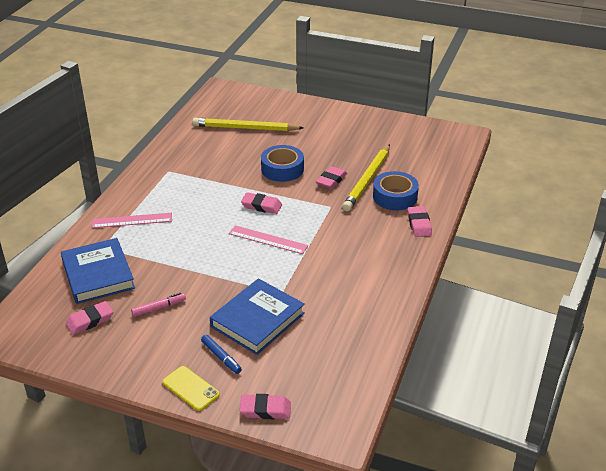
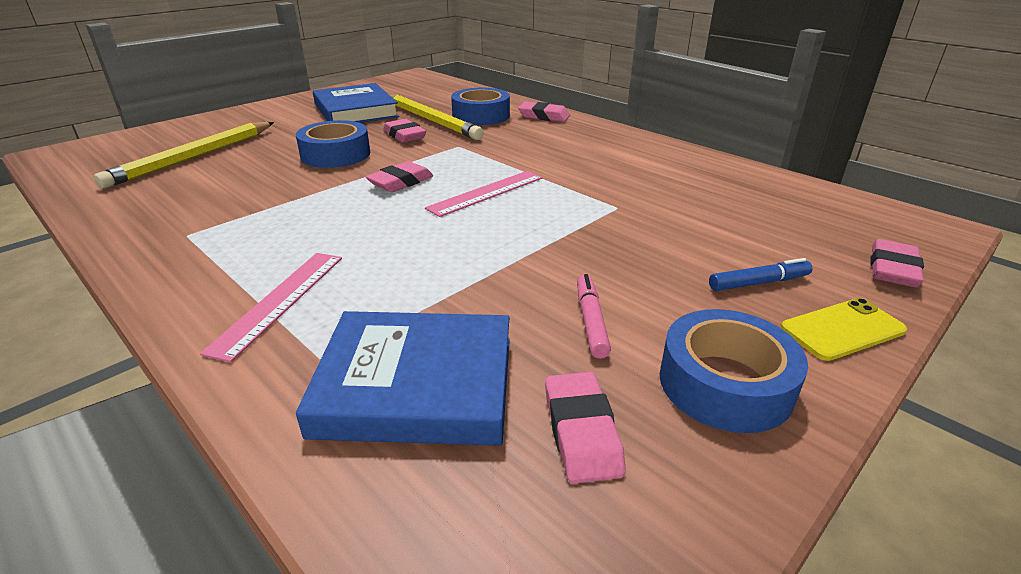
camera: 65 degrees left, 5 degrees down
blue book [210,278,305,355] -> blue book moved to [313,83,399,123]
none -> blue tape [660,309,808,433]

